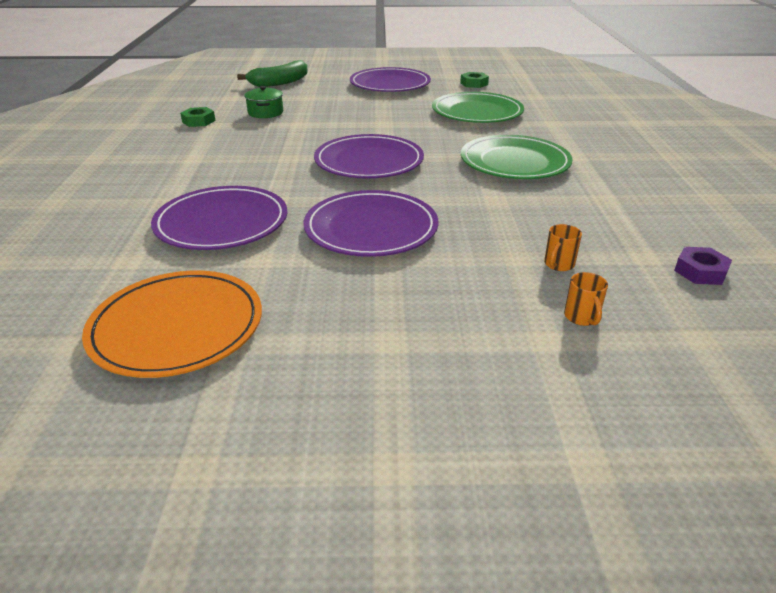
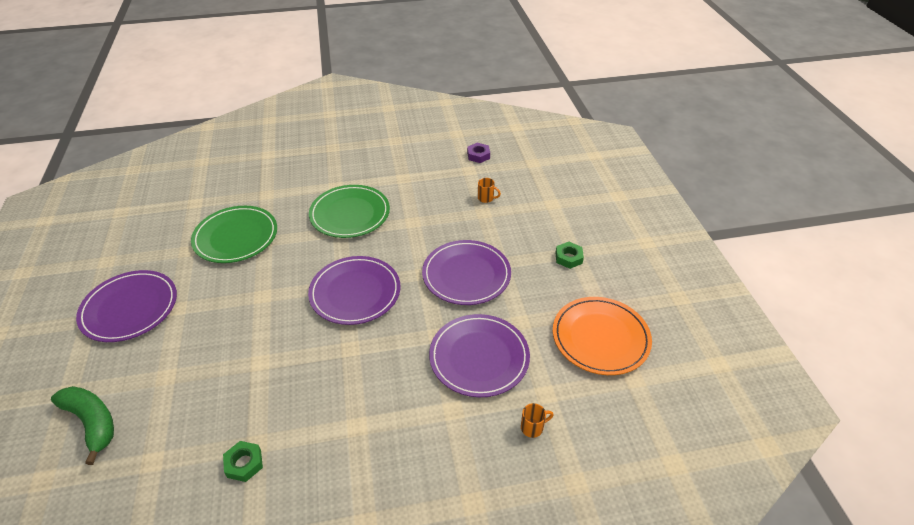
camera: 100 degrees left, 10 degrees up
green pot [244,86,283,118] -> none
green nut [460,72,489,88] -> green nut moved to [555,242,584,269]
orange mug [564,272,608,326] -> orange mug moved to [521,403,553,438]

